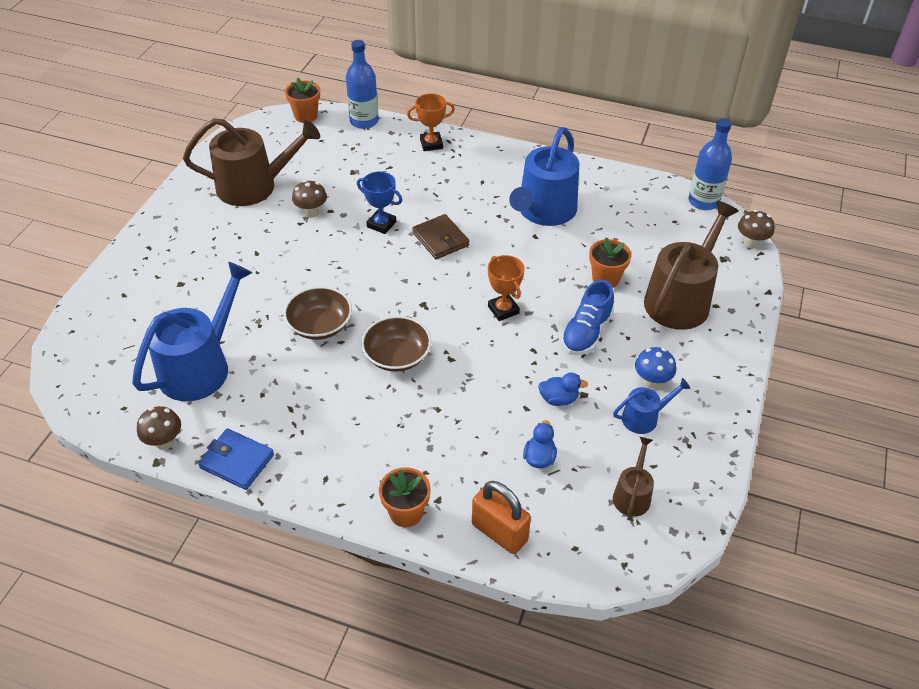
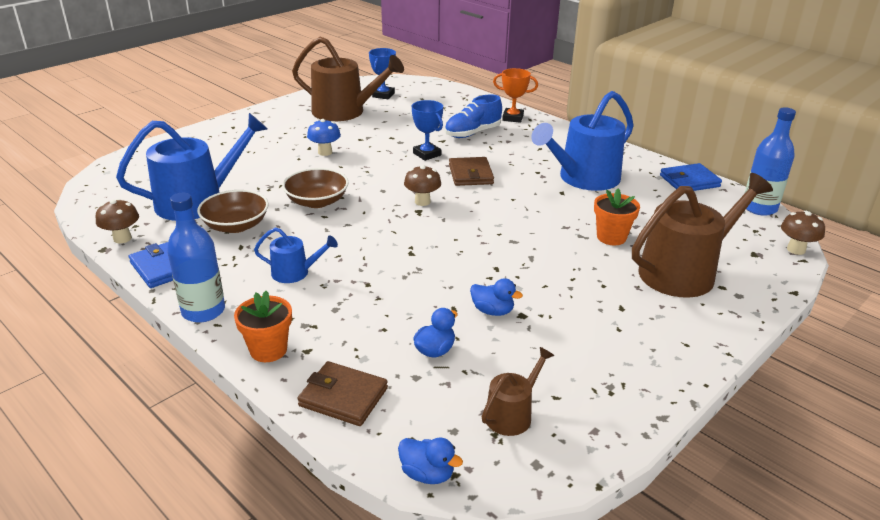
camera: 25 degrees right, 15 degrees down
orange flower pot [285,78,320,123] -> none
brown mushroom [292,180,327,218] -> brown mushroom moved to [404,165,441,206]
blue bottle [346,40,379,129] -> blue bottle moved to [167,193,225,322]
brown bowl [361,316,431,372] -> brown bowl moved to [197,190,269,233]
orange padlock [472,481,531,554] -> brown wallet [297,361,388,426]
orange trophy [488,255,524,321] -> none
blue shoe [561,280,614,355] -> blue shoe moved to [445,94,502,138]
blue watering can [613,378,691,434] -> blue watering can moved to [254,228,338,283]
blue mushroom [635,347,676,389] -> blue mushroom moved to [307,119,341,156]
none -> blue trophy [369,48,396,99]
none -> blue duck [398,438,463,484]
none -> blue wallet [660,163,722,191]

